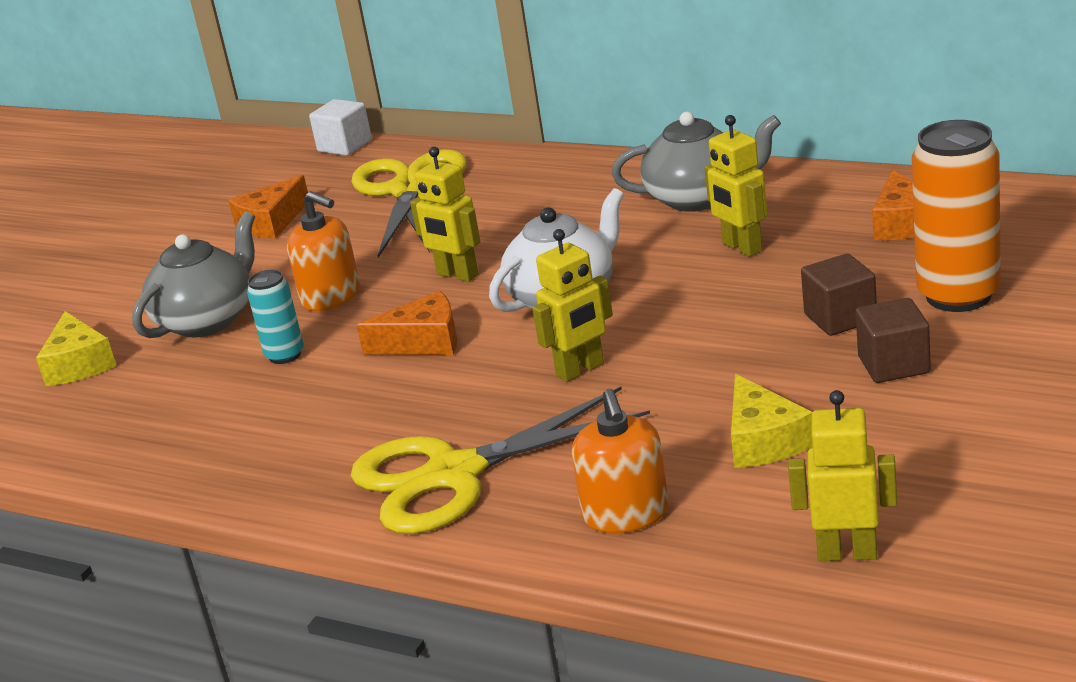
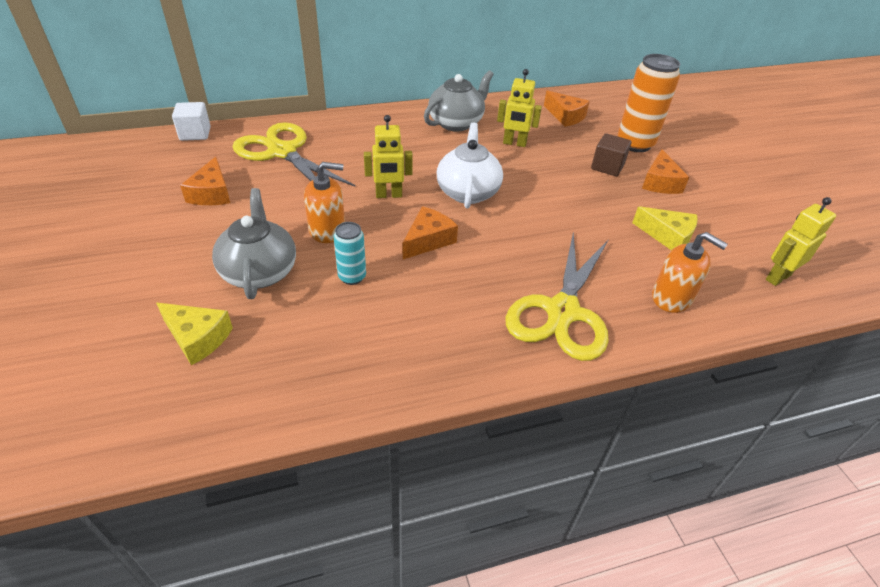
camera: 50 degrees left, 15 degrees up
yellow robot [532,229,613,382] -> none
brown cube [856,298,931,383] -> orange cheese [642,149,689,194]

